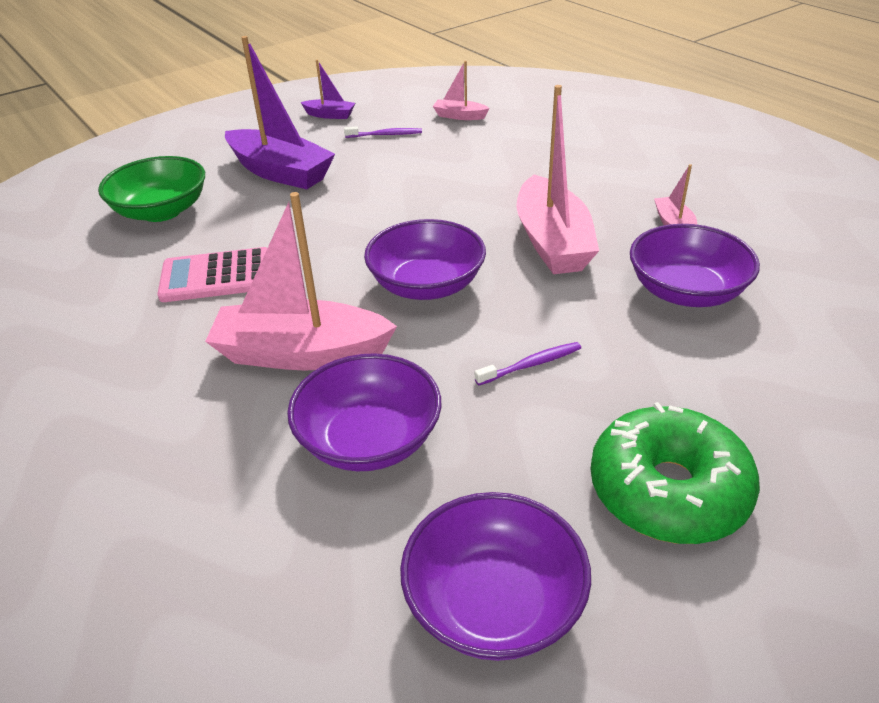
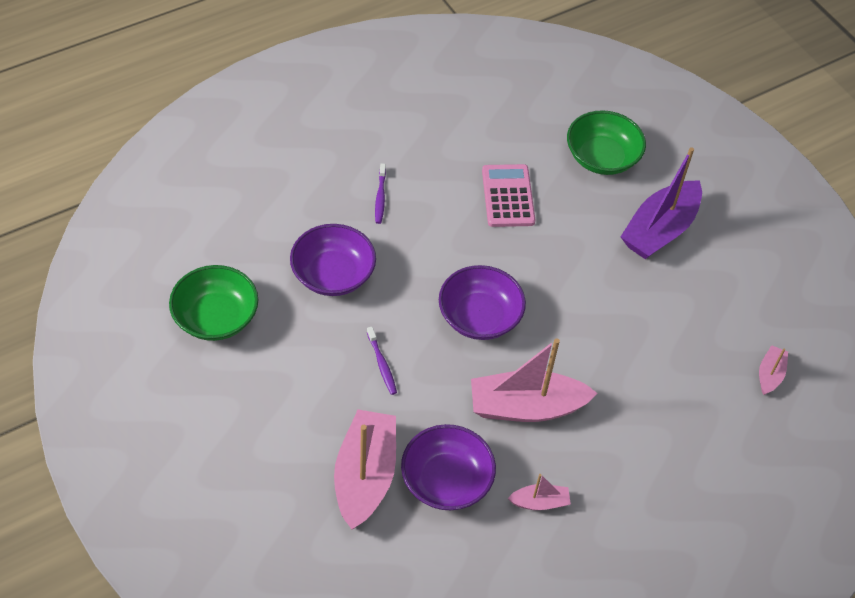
camera: 90 degrees right, 15 degrees up
pink boat [205,192,397,370] -> pink boat moved to [334,409,396,530]
purple boat [301,60,355,119] -> none
purple toothbrush [344,126,422,138] -> purple toothbrush moved to [375,163,386,224]
purple bowl [400,492,591,661] -> green bowl [169,265,258,341]
green donut [590,402,760,544] -> none

